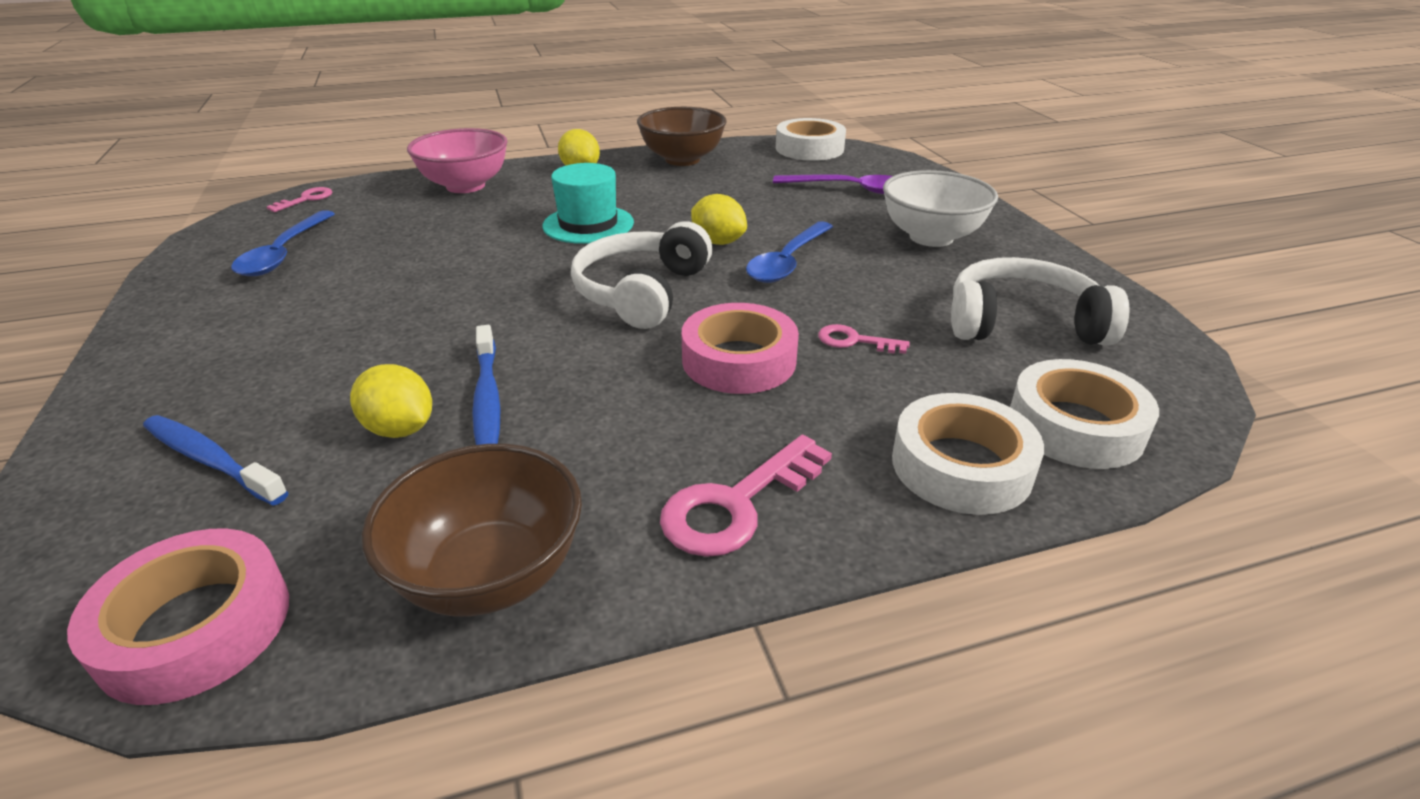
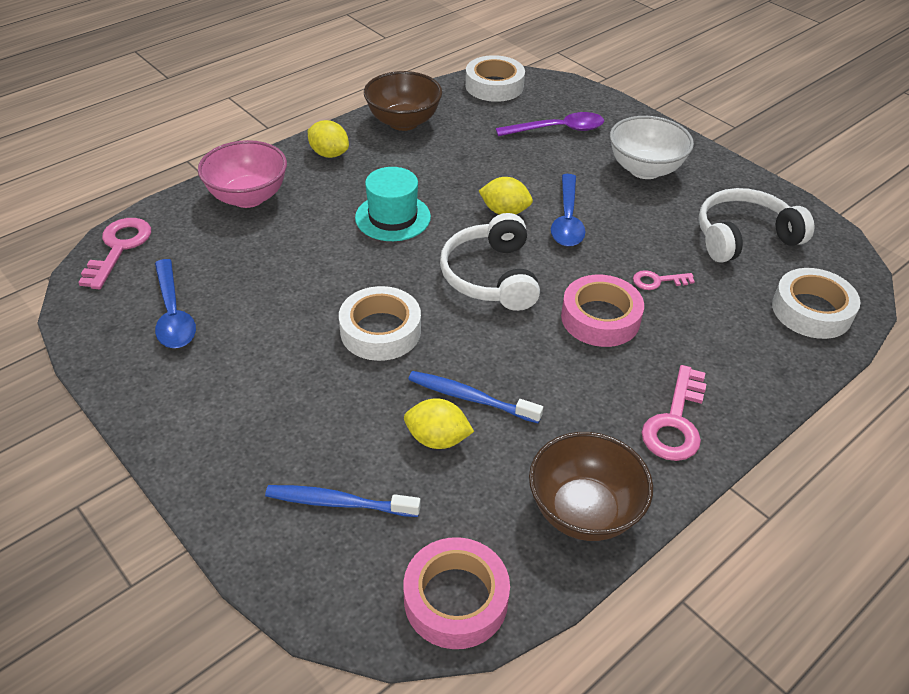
camera: 25 degrees left, 10 degrees up
pink key [267,187,332,212] -> pink key [78,218,151,289], size x1.75
blue toothbrush [472,325,500,445] -> blue toothbrush turned 150 degrees clockwise [408,371,543,423]
white tape [892,393,1044,515] -> white tape moved to [339,286,421,361]

